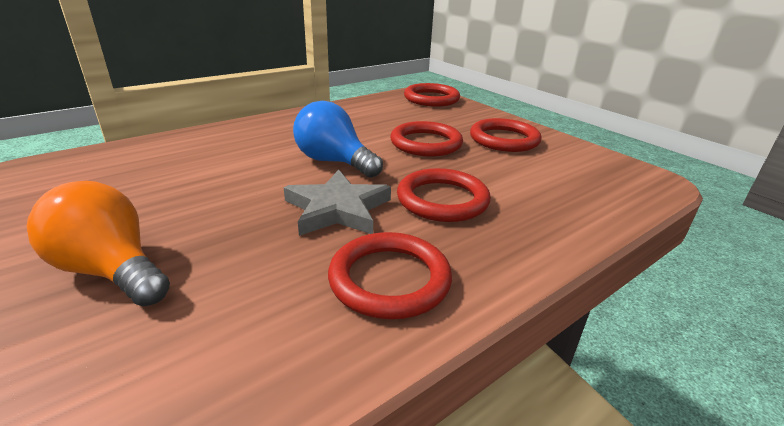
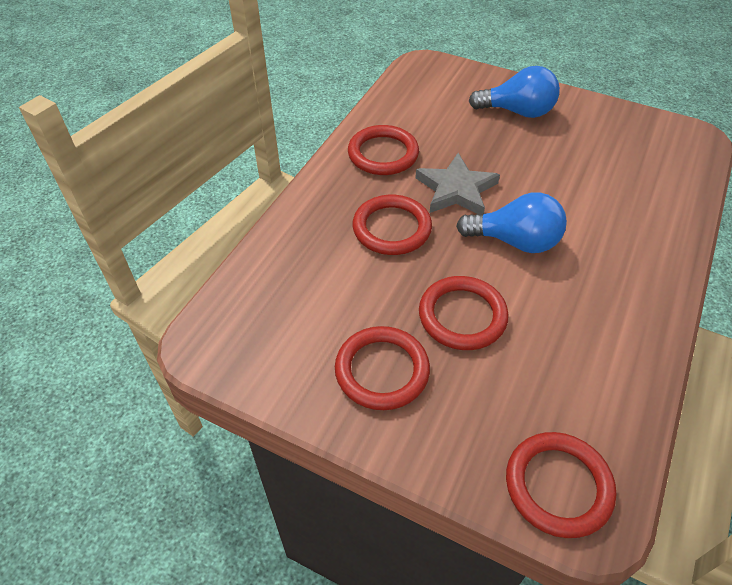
camera: 155 degrees right, 20 degrees up
orange light bulb [26,181,170,307] -> blue light bulb [469,66,560,118]

